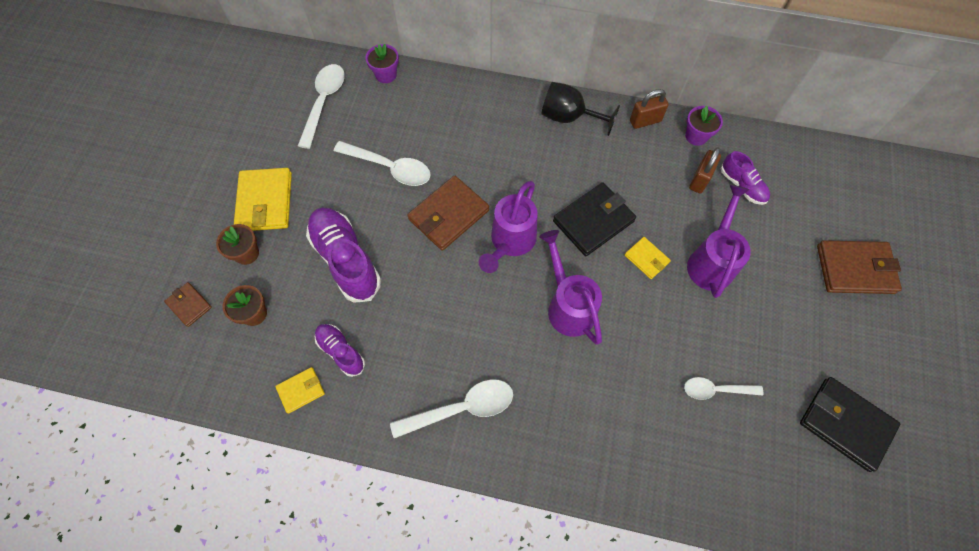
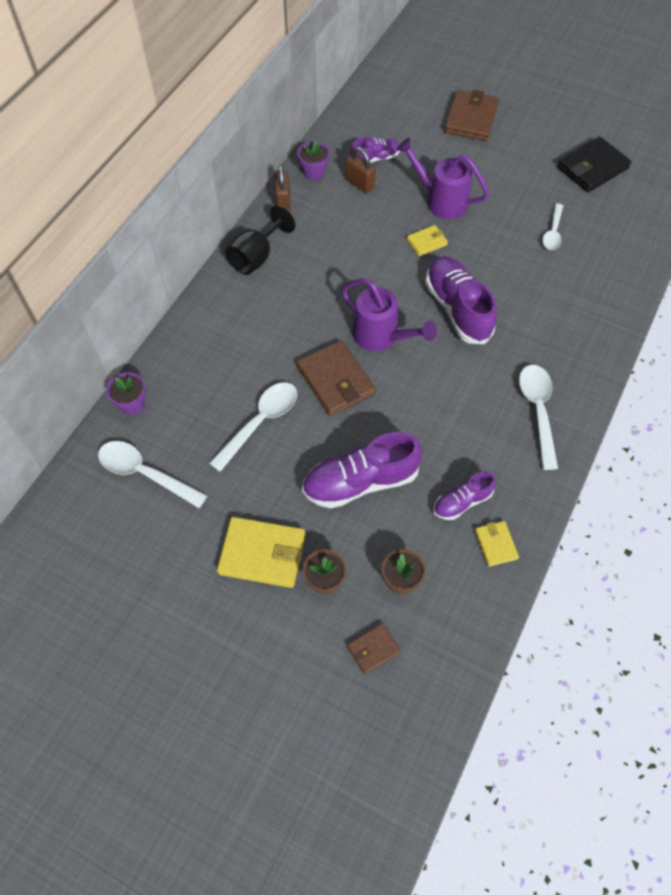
camera: 75 degrees left, 5 degrees down
purple watering can [539,230,602,345] -> purple shoe [425,257,497,344]
black wallet [553,183,636,256] -> none

